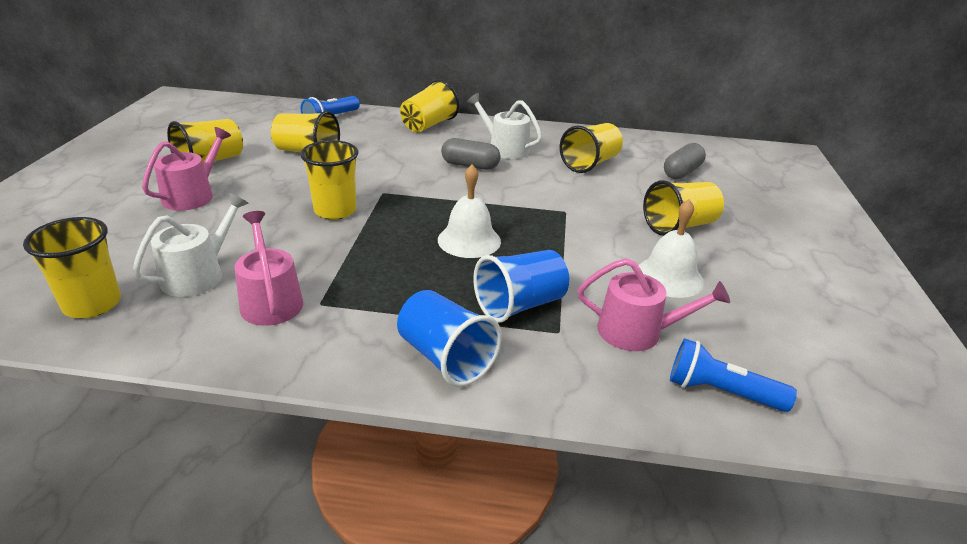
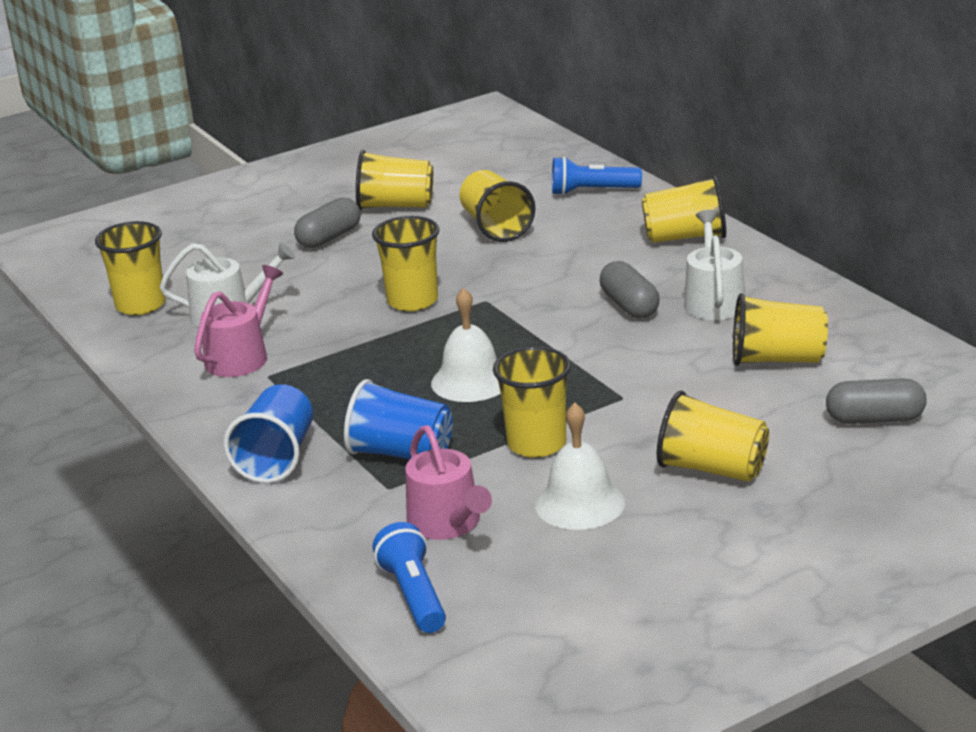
camera: 55 degrees right, 5 degrees down
pink watering can [142,127,231,211] -> grey capsule [294,197,360,248]
none -> yellow cup [493,346,571,458]

